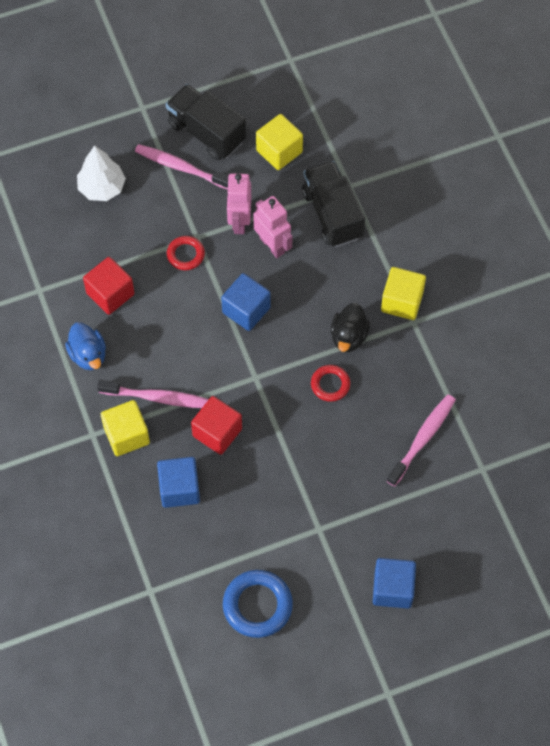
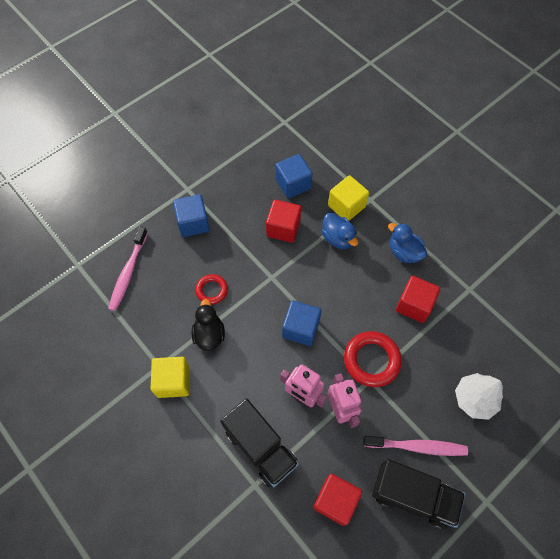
camera: 160 degrees right, 0 degrees up
pink toothbrush [97,380,209,408] -> blue duck [321,213,358,249]
red ring [167,236,205,270] -> red ring [344,331,402,387], size x1.67
blue ring [223,570,293,638] -> none
yellow cube [256,114,303,170] -> red cube [313,474,362,526]
blue cube [373,558,416,609] -> blue cube moved to [173,194,210,237]

